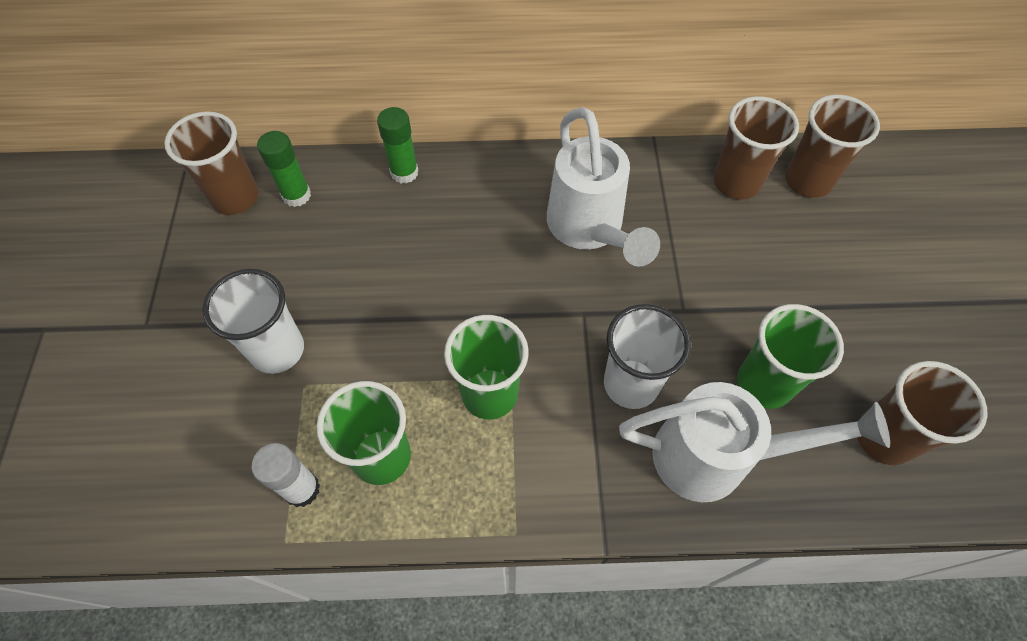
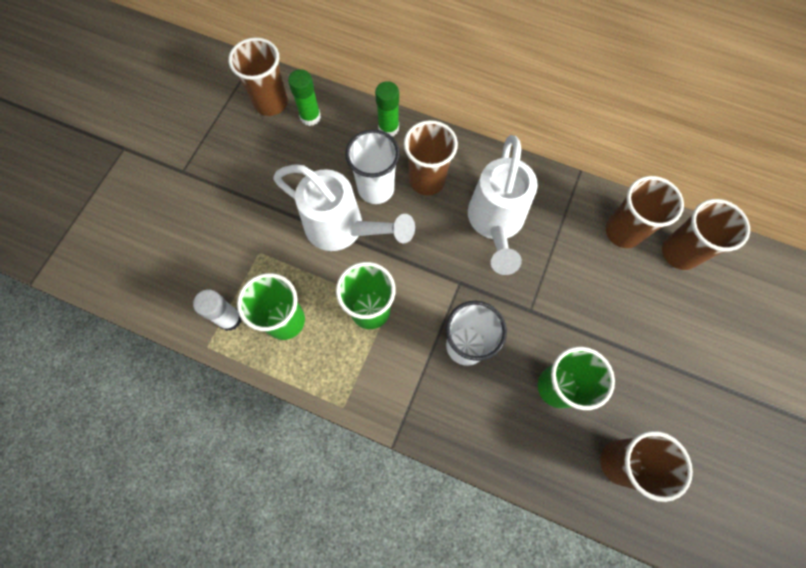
camera: 25 degrees right, 10 degrees up
white cup [202,269,304,374] -> white cup moved to [345,129,400,204]
white watering can [619,382,890,502] -> white watering can moved to [273,164,415,251]
none -> brown cup [404,120,458,196]

